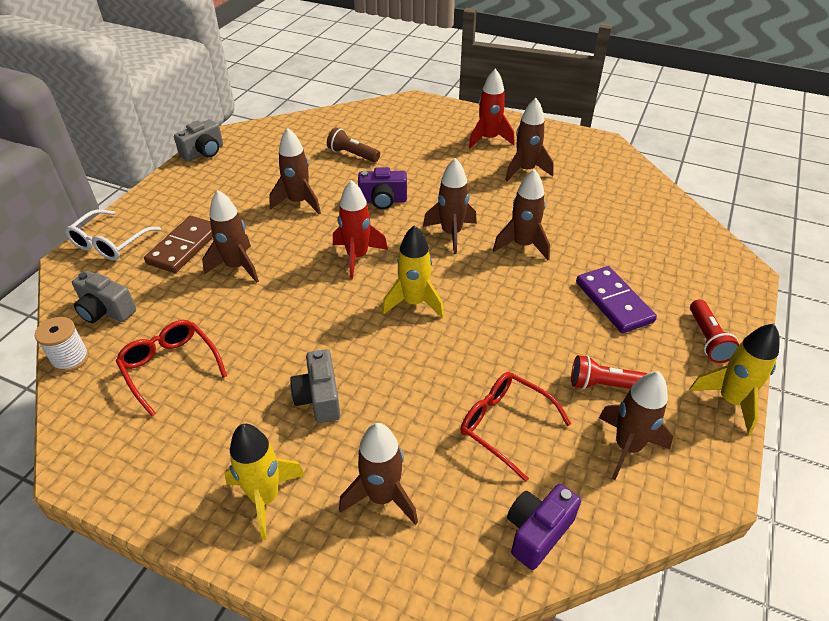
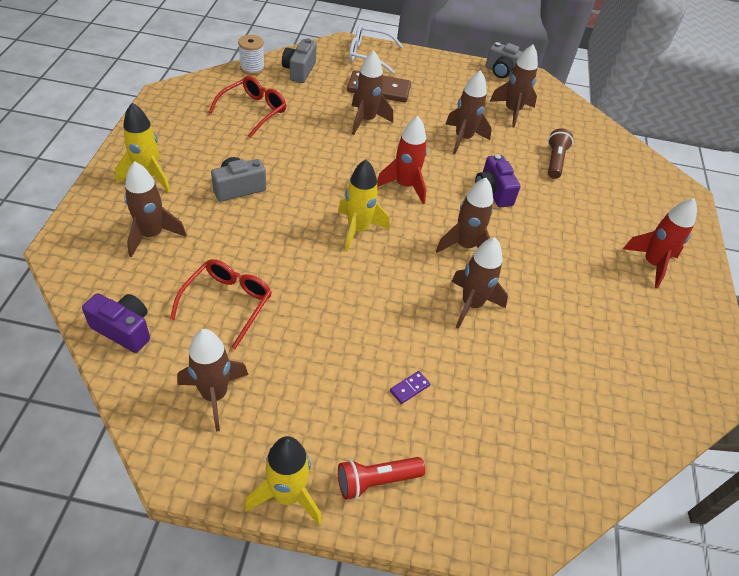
camera: 70 degrees right, 5 degrees up
brown rocket [505,98,554,181] -> brown rocket moved to [490,44,538,127]
red flashlight [571,355,647,390] -> none
purple domino [576,266,657,333] -> purple domino [390,371,430,404], size x0.43

